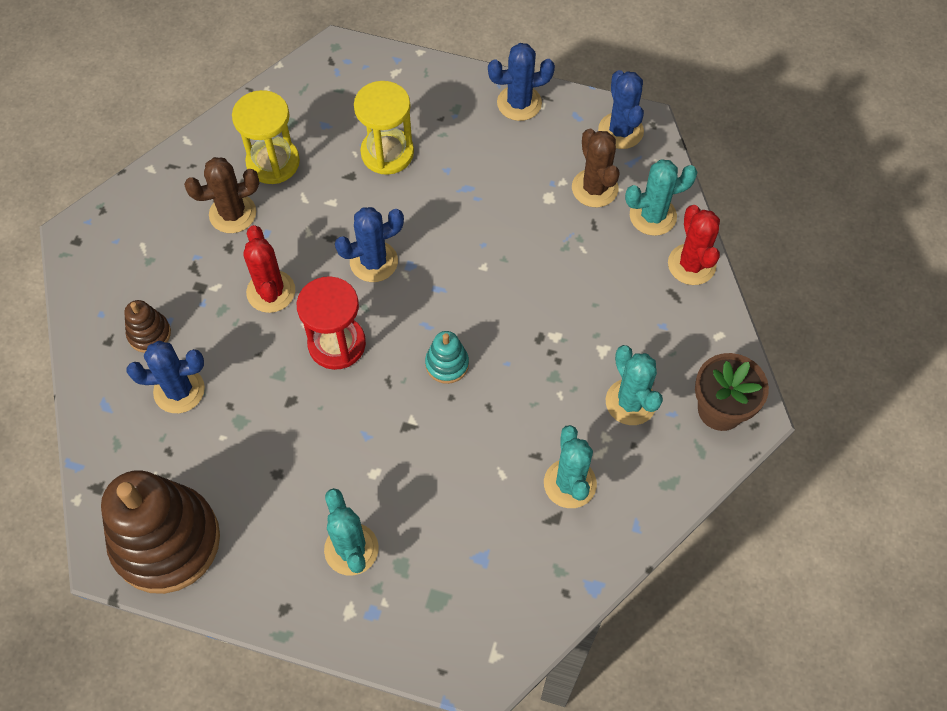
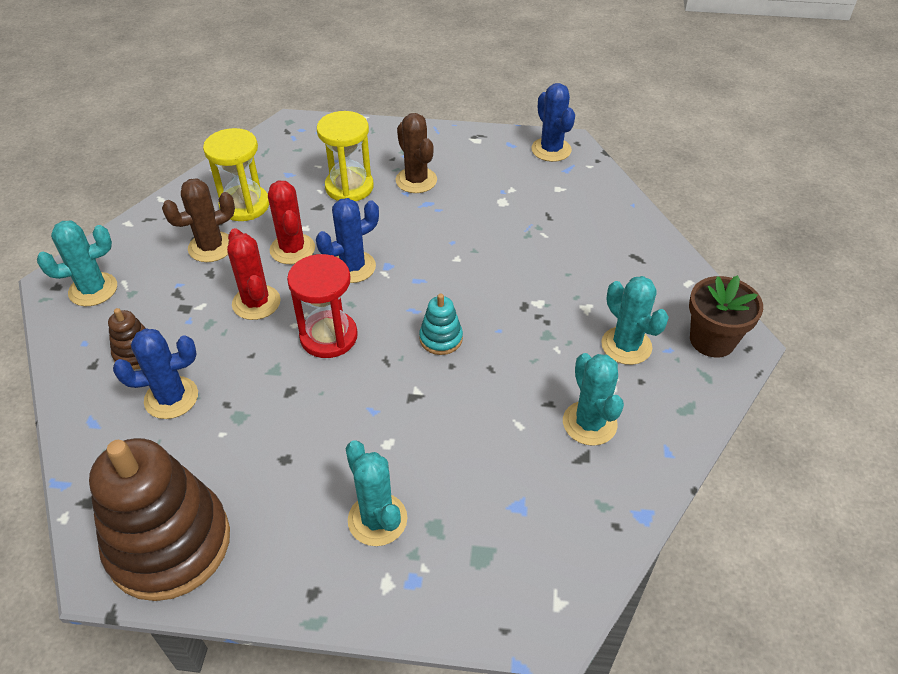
camera: 10 degrees left, 15 degrees down
blue cactus [488,43,555,121] -> none
brown cactus [572,129,620,207] -> brown cactus moved to [396,113,437,193]
turquoise cactus [625,159,698,236] -> turquoise cactus moved to [37,220,117,306]
red cactus [668,205,720,285] -> red cactus moved to [268,181,315,264]

